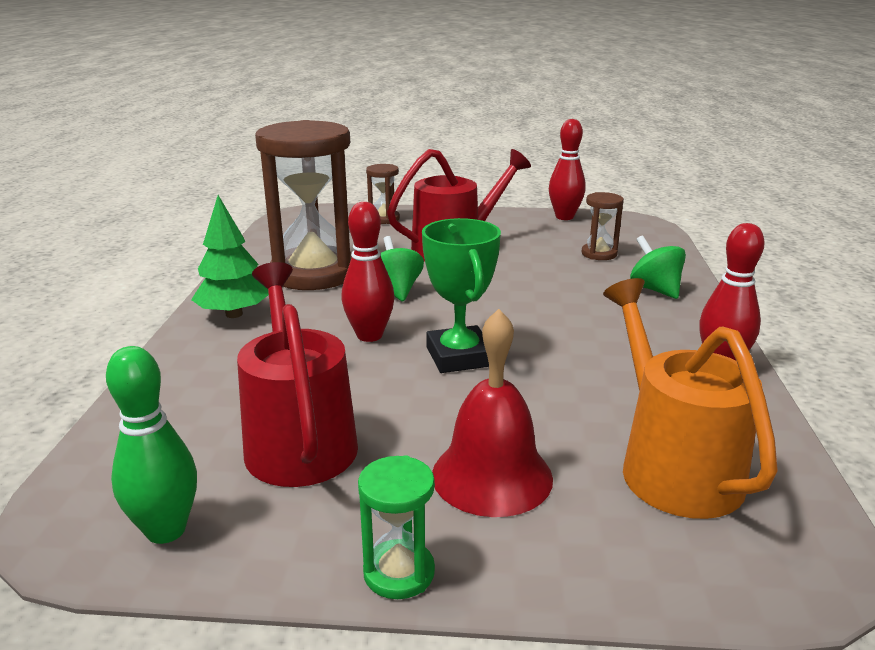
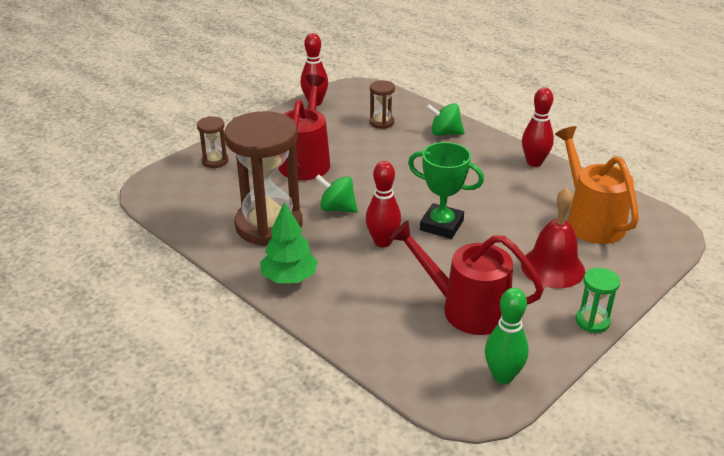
camera: 50 degrees left, 10 degrees up
orange watering can [603,278,778,519] -> orange watering can turned 45 degrees clockwise [555,126,639,244]

